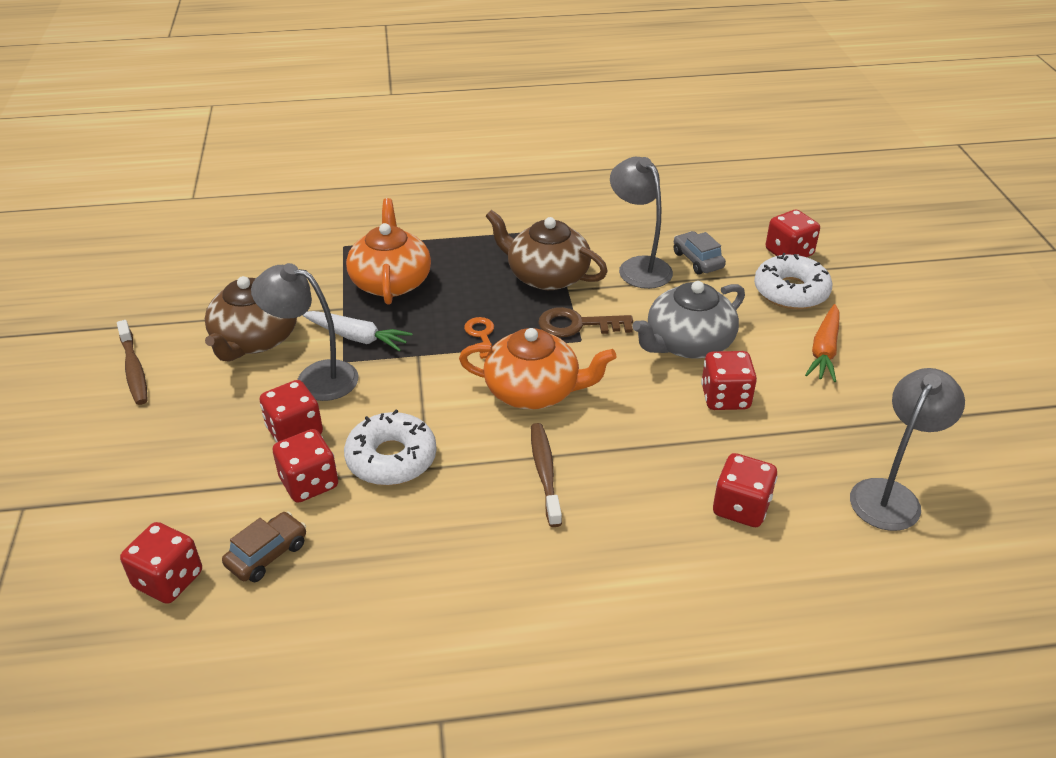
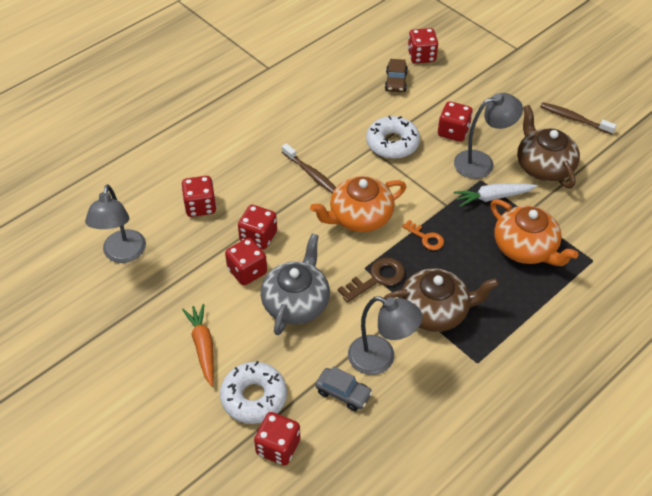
camera: 145 degrees right, 10 degrees up
red dice [272,429,338,503] -> red dice moved to [238,205,277,249]

